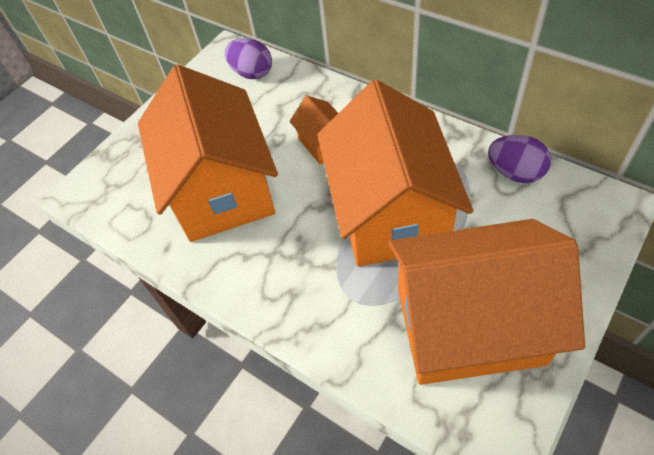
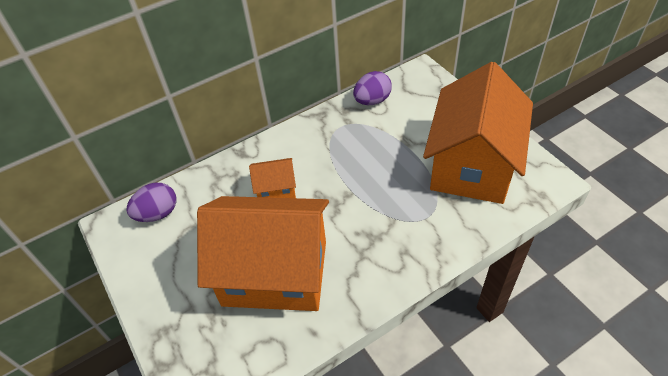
camera: 70 degrees left, 5 degrees down
orange house [317,80,473,267] -> none

